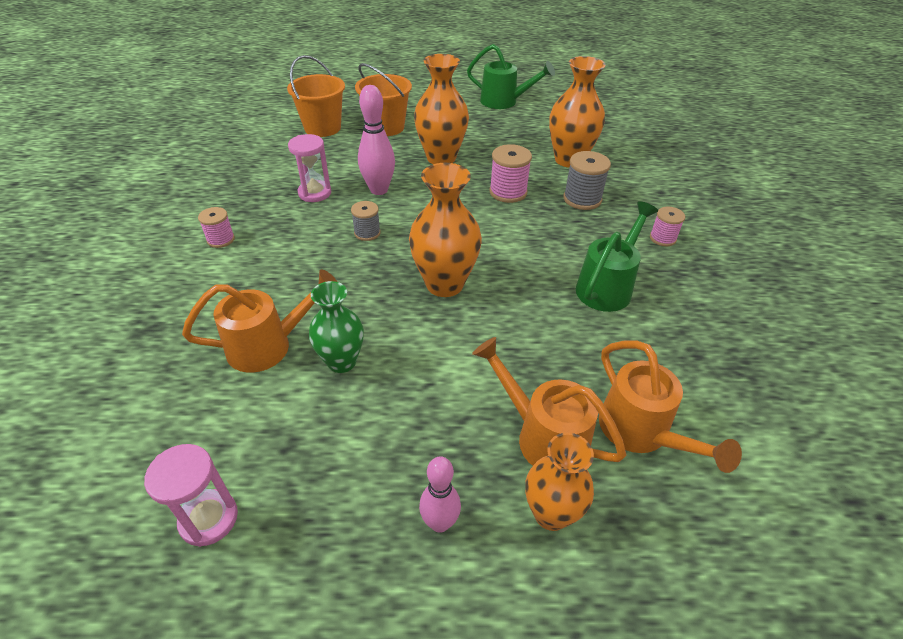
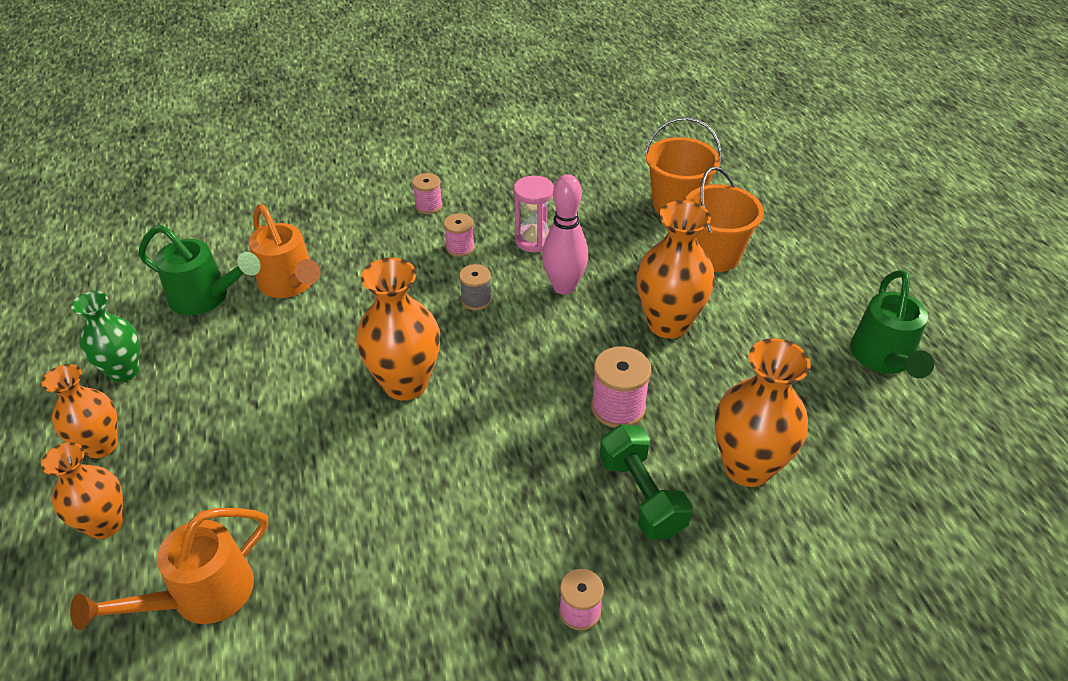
camera: 75 degrees right, 0 degrees up
pink hourglass [144,444,238,547] -> none
green vase [309,281,364,373] -> green vase moved to [71,291,139,382]
pink bowling pin [419,456,461,533] -> orange vase [42,364,118,458]
orange watering can [472,337,626,466] -> none
grey spool [563,151,611,210] -> green dumbbell [599,424,693,540]
green watering can [576,201,658,312] -> green watering can moved to [139,225,260,315]
none -> pink spool [444,213,475,257]

